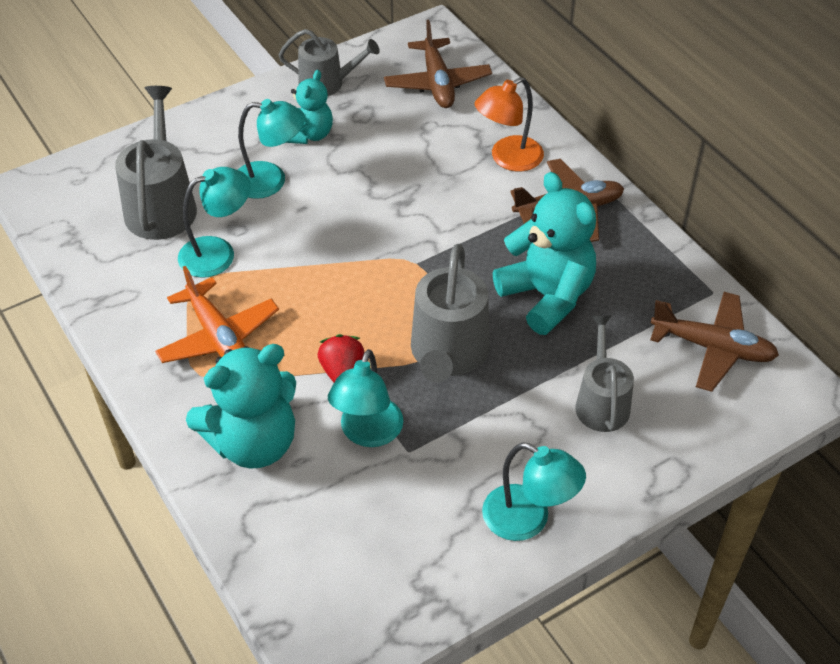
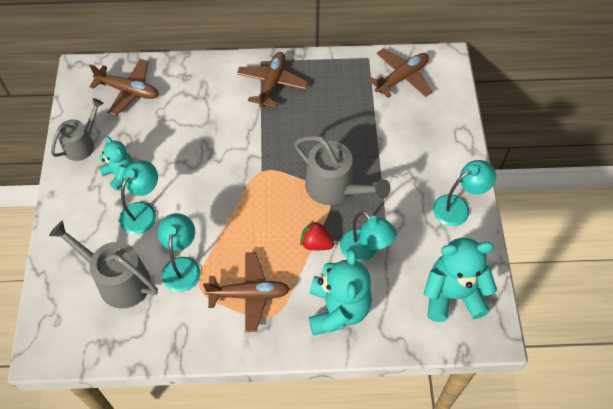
camera: 60 degrees left, 10 degrees up
orange plane [155,266,279,363] -> brown plane [203,252,290,332]
orange lamp [475,77,544,171] -> none
turquoise teddy bear [493,172,596,335] -> turquoise teddy bear moved to [423,238,497,322]
grey watering can [575,315,634,432] -> none

